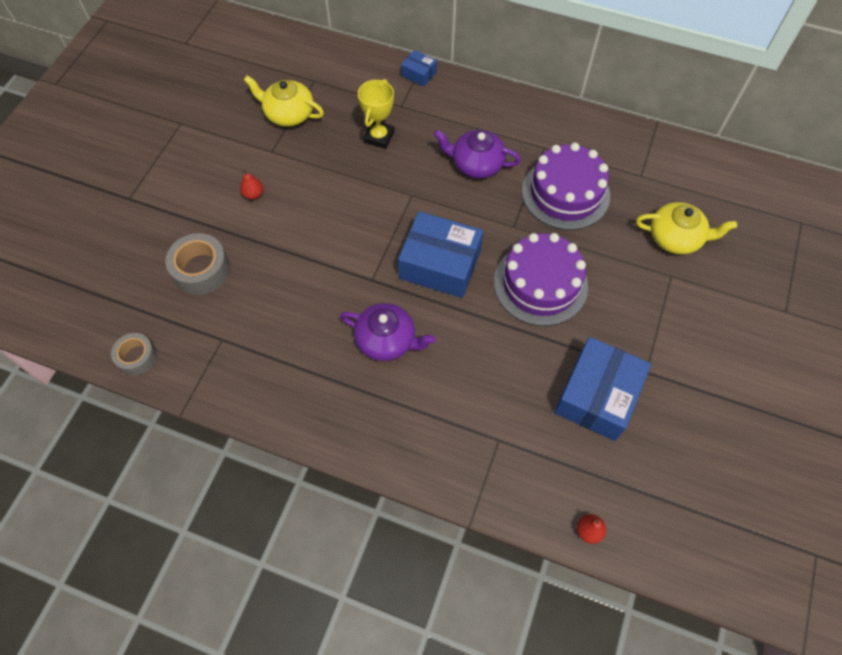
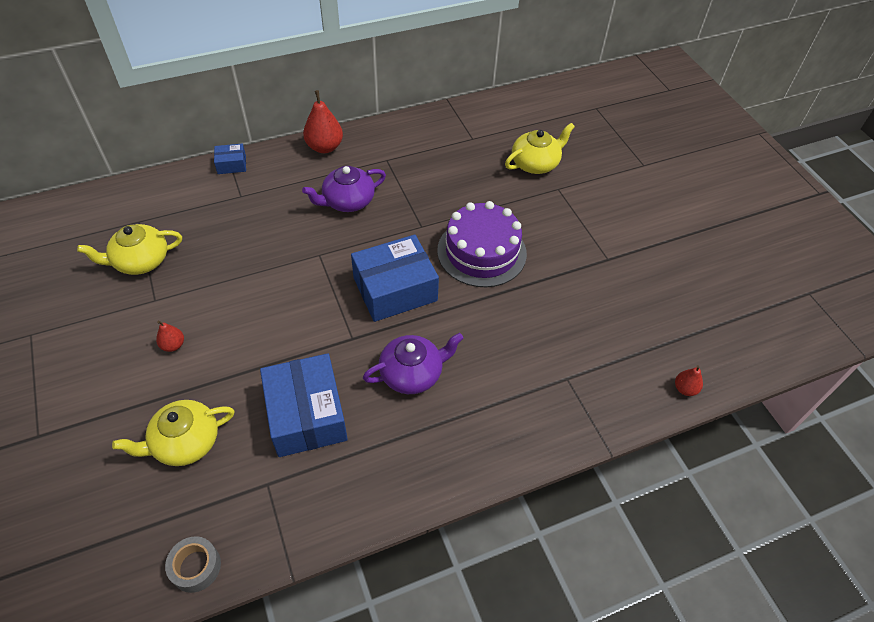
camera: 45 degrees left, 10 degrees down
grey tape [165,233,230,295] -> yellow teapot [112,400,235,466]
yellow trophy [358,79,394,149] -> none
purple cake [522,143,610,230] -> none
blue box [554,337,651,441] -> blue box moved to [260,353,348,457]
none -> red pear [303,90,343,153]

